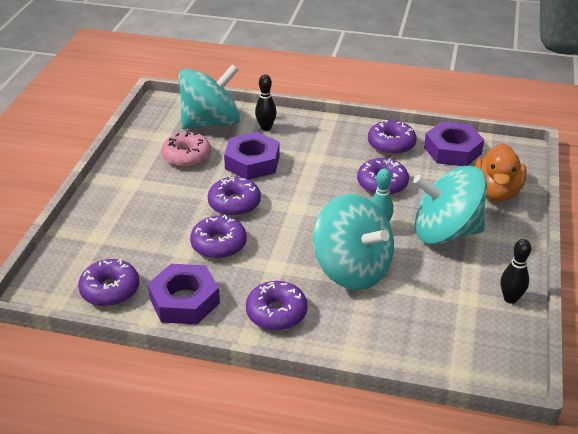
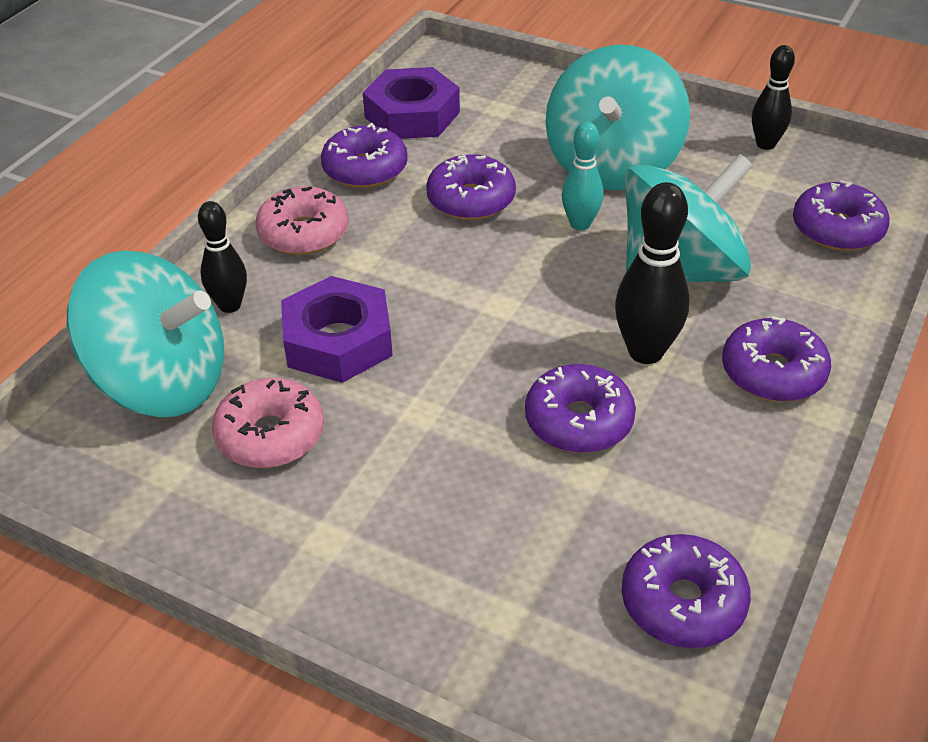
camera: 75 degrees left, 5 degrees up
purple nut [148,264,220,325] -> none
turquoise spinning top [179,64,240,129] -> turquoise spinning top turned 120 degrees clockwise [67,250,224,417]
purple donut [208,177,261,216] -> purple donut moved to [793,180,890,251]
orange duck [475,144,527,202] -> none
none -> pink donut [256,186,348,255]
none -> black bowling pin [615,182,689,364]

